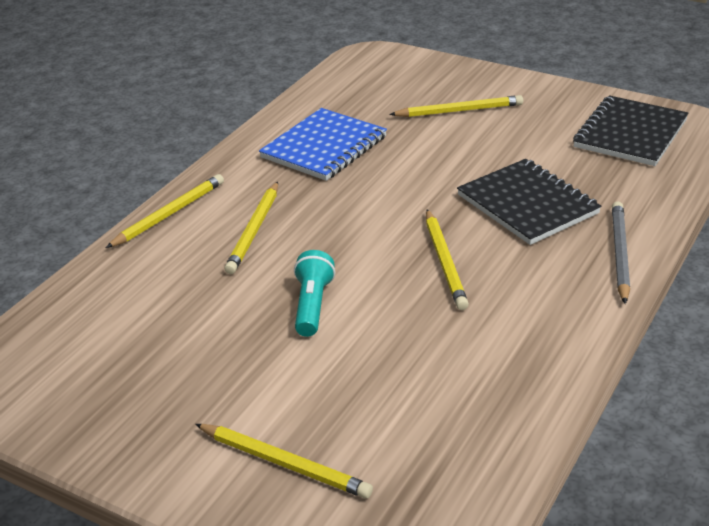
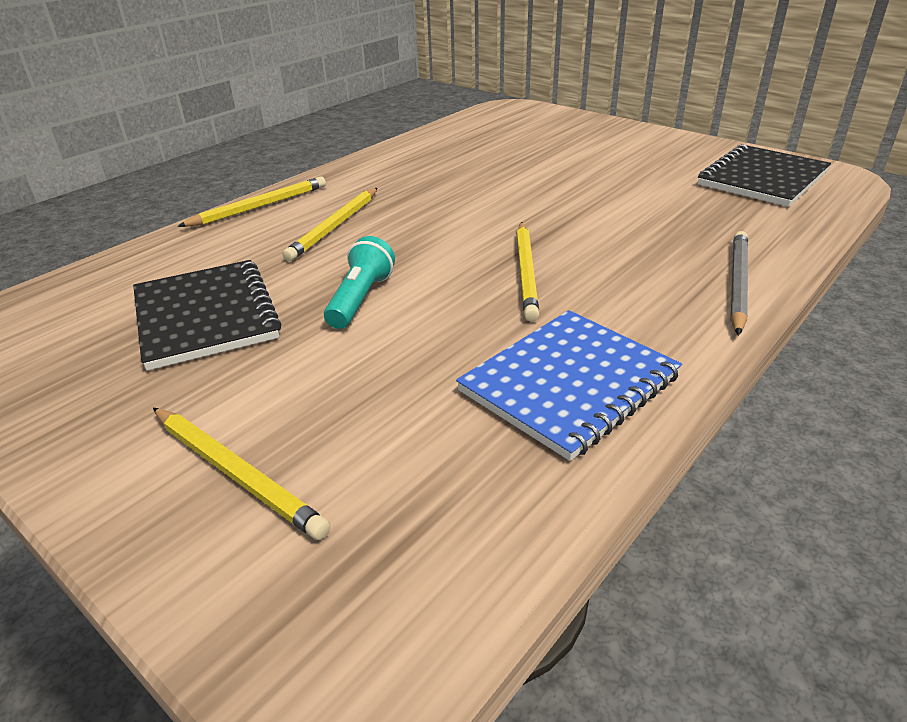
camera: 10 degrees right, 0 degrees up
blue notebook [259,108,387,181] -> blue notebook moved to [456,310,682,461]
yellow pencil [389,95,523,117] -> none
black notebook [457,159,601,245] -> black notebook moved to [133,260,281,371]

